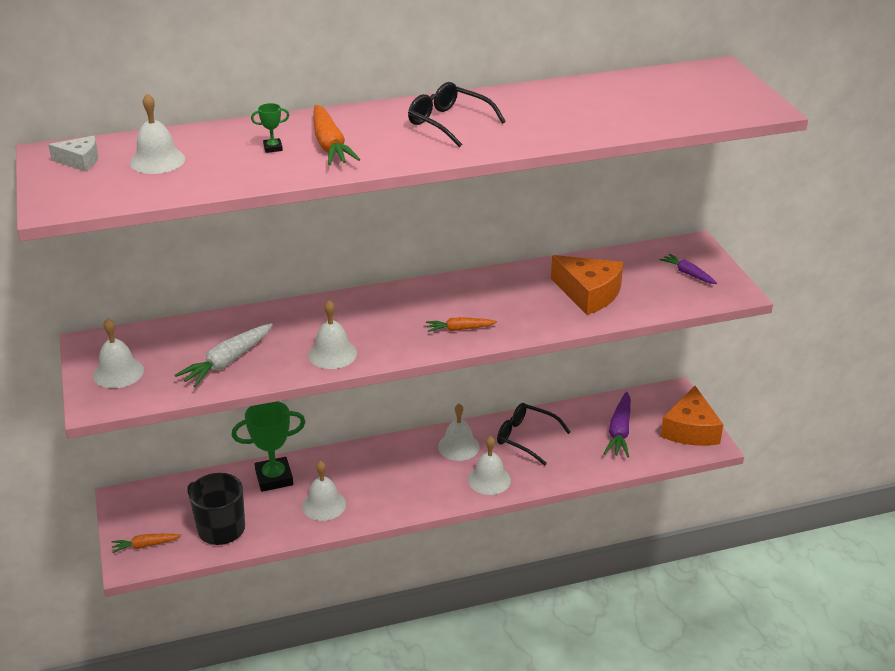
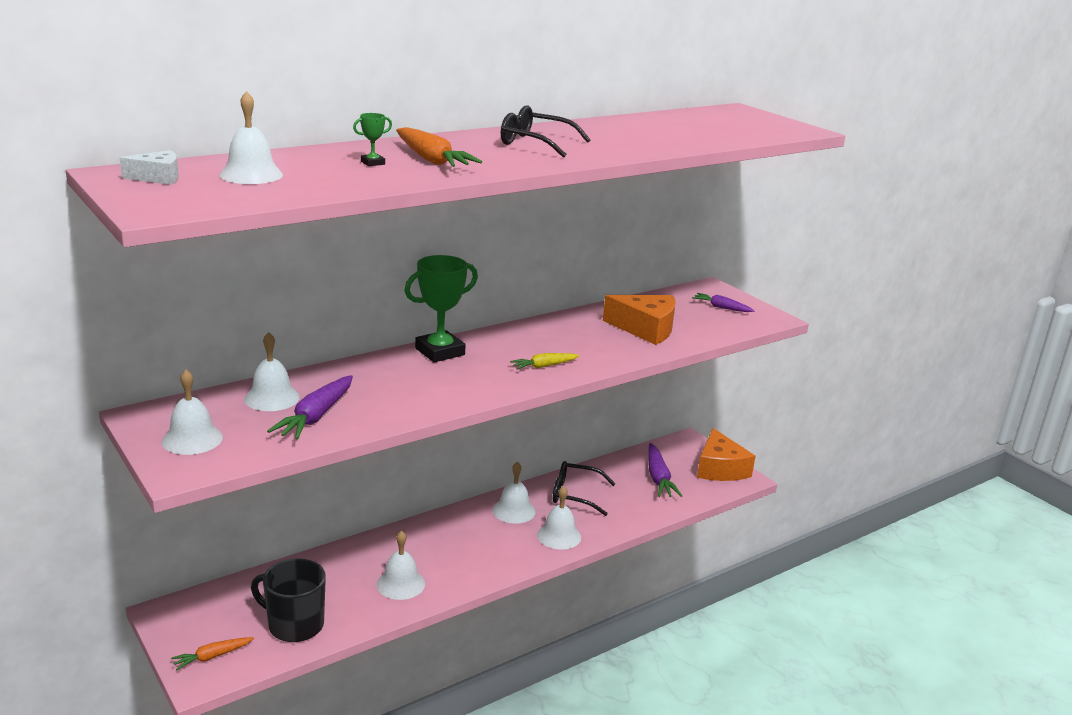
camera: 20 degrees left, 10 degrees down
white carrot [175,323,273,387] -> purple carrot [267,375,353,440]
green trophy [232,401,305,492] -> green trophy moved to [405,255,478,362]
white bell [308,300,357,369] -> white bell moved to [244,332,300,411]
orange carrot [426,317,497,332] -> yellow carrot [510,353,580,370]

